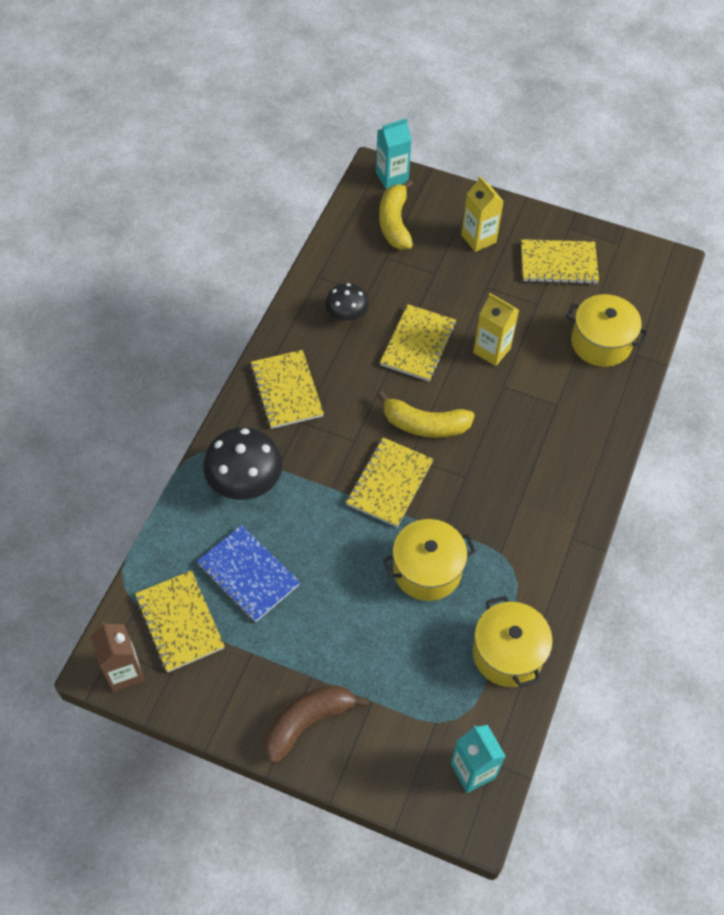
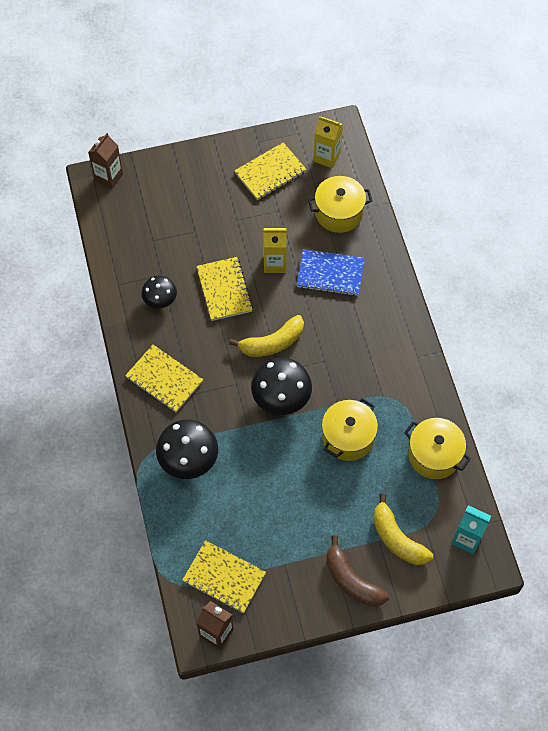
camera: 35 degrees left, 5 degrees up
blue notebook [197,525,300,622] -> blue notebook moved to [297,249,365,296]
brown banana [265,685,369,763] -> brown banana turned 60 degrees counterclockwise [326,535,389,607]
yellow notebook [346,437,434,527] -> black mushroom [251,357,312,415]
turquoise carton [376,118,412,189] -> brown carton [88,133,123,189]
yellow banana [379,179,413,249] -> yellow banana moved to [373,493,433,565]
yellow carton [461,176,504,252] -> yellow carton moved to [314,116,343,168]

